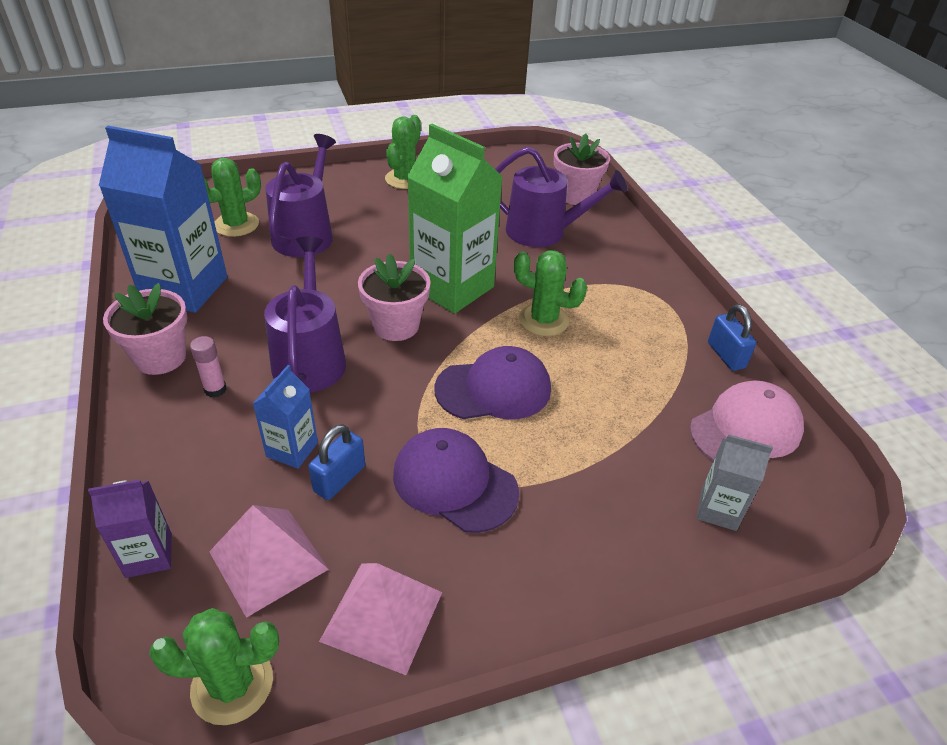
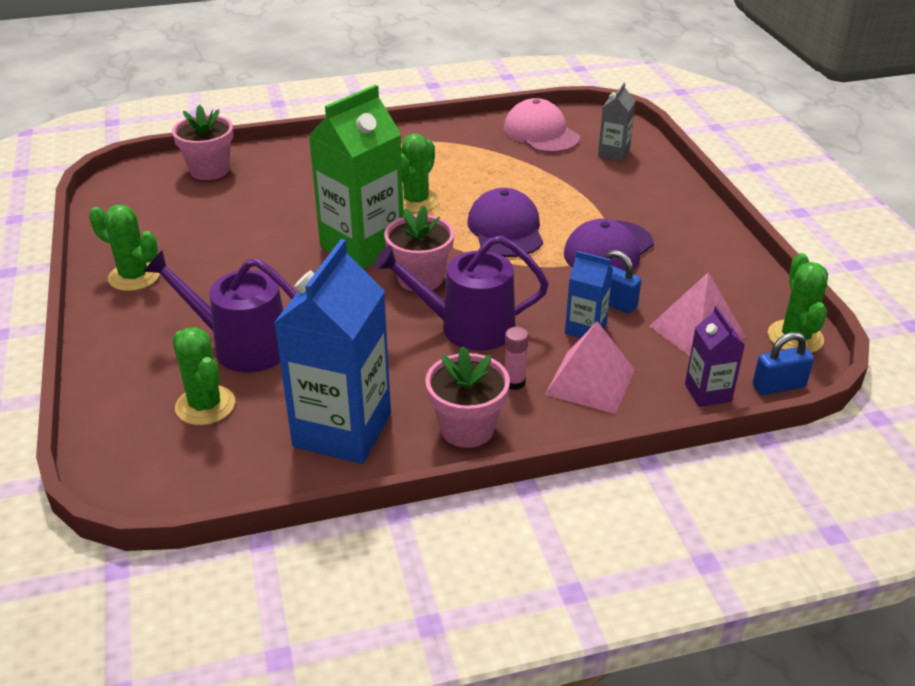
camera: 85 degrees left, 5 degrees down
pink pyramid [319,563,442,675] -> pink pyramid moved to [545,321,635,414]
purple watering can [495,147,627,247] -> none
blue padlock [708,304,757,371] -> blue padlock moved to [752,332,814,395]

